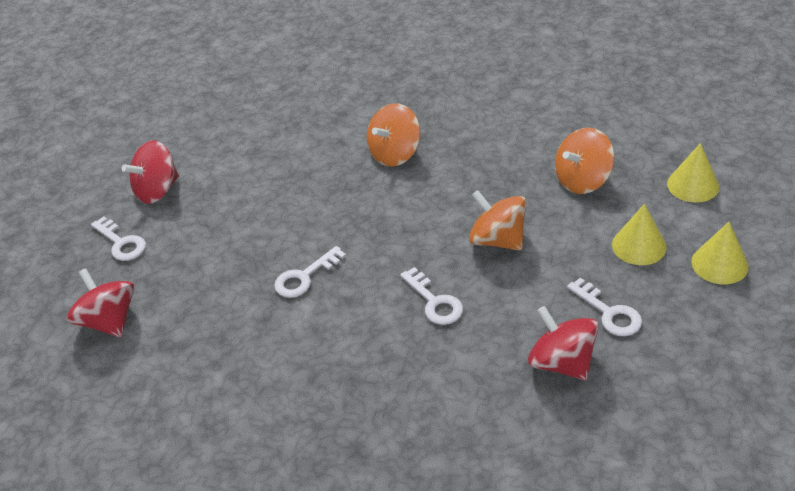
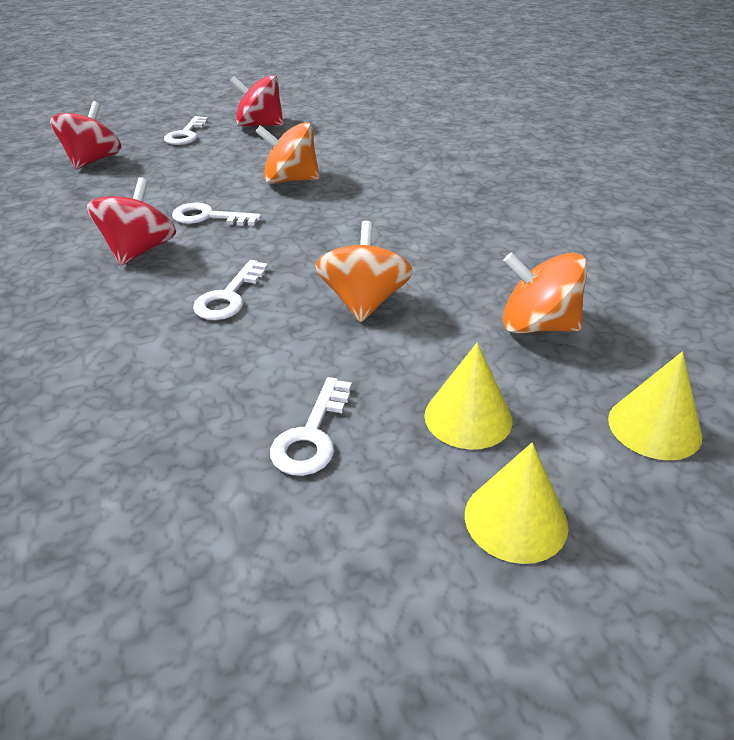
camera: 50 degrees right, 5 degrees down
orange spinning top [367,103,420,167] -> orange spinning top moved to [255,122,320,184]
red spinning top [528,306,599,380] -> red spinning top moved to [87,177,176,265]

